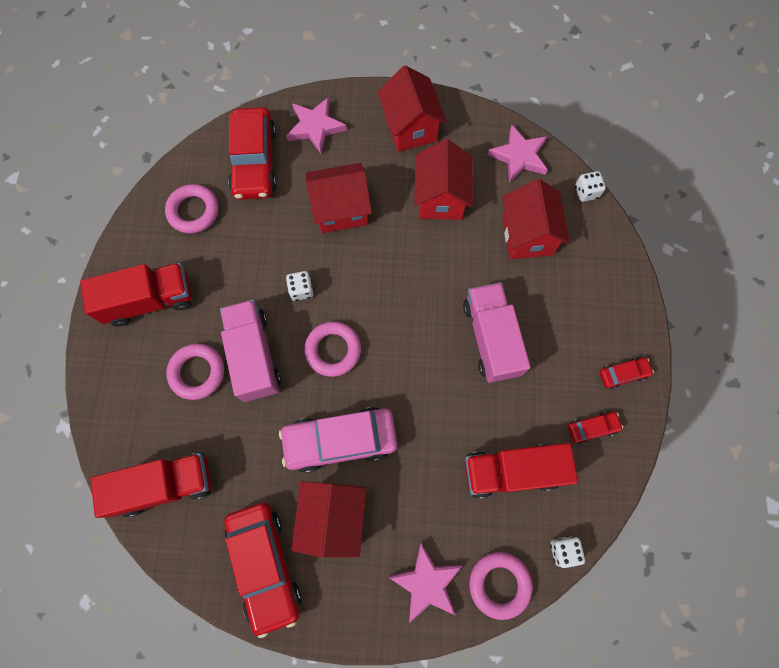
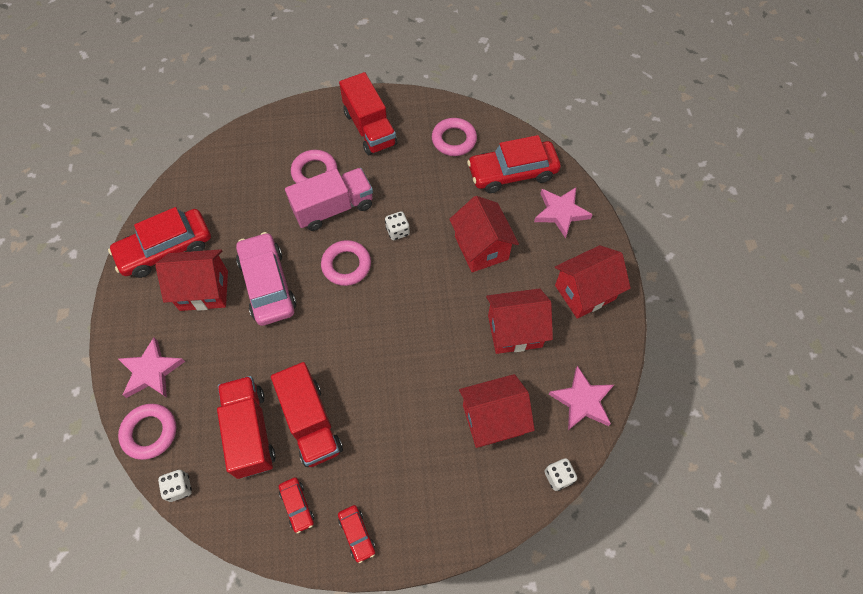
camera: 80 degrees right, 10 degrees down
red truck [91,452,211,518] -> red truck moved to [271,362,343,467]
pink truck [463,282,531,383] -> none

